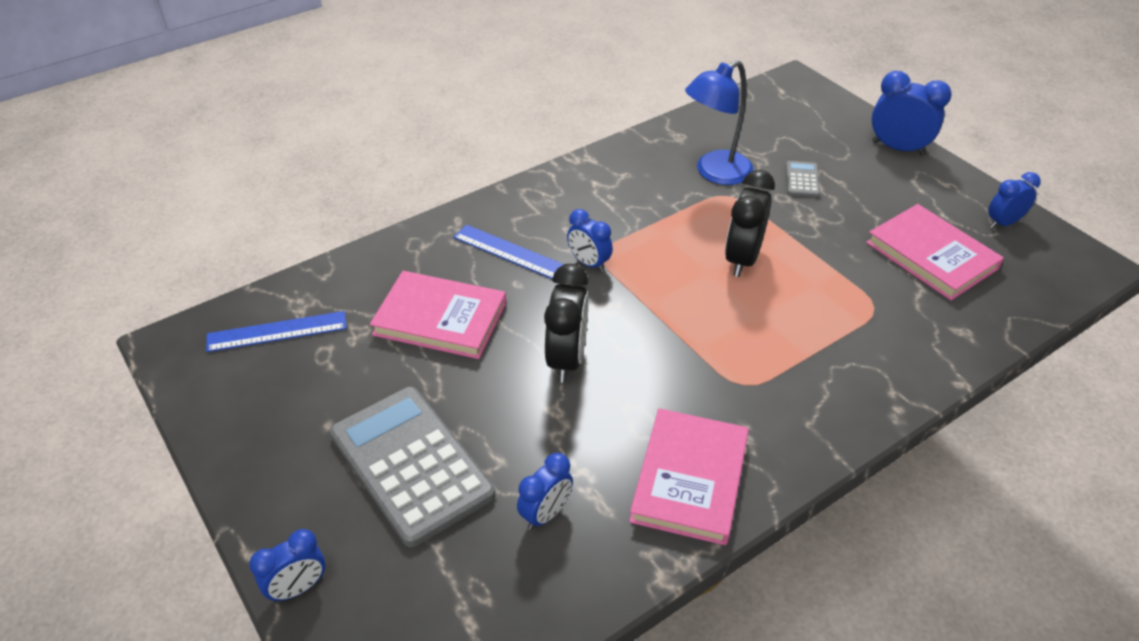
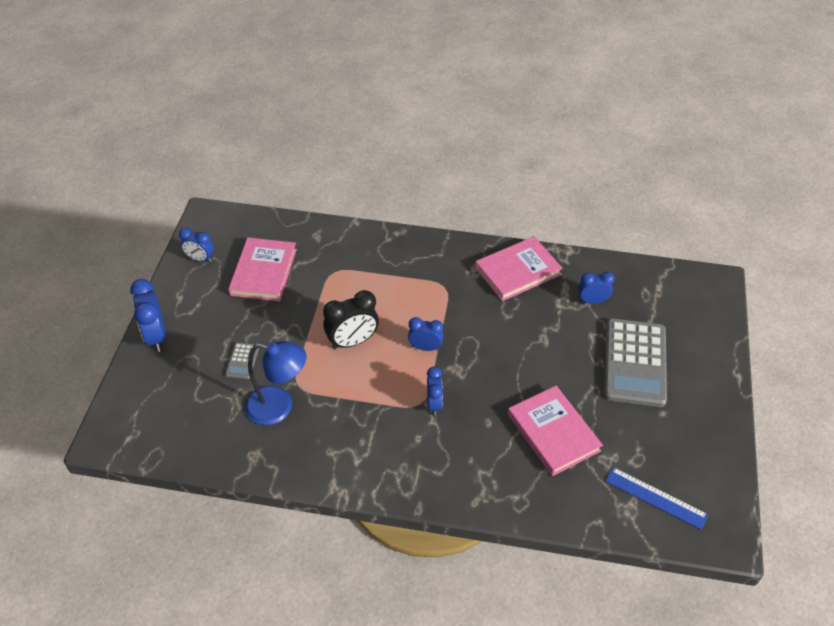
camera: 135 degrees left, 5 degrees up
blue clock [249,529,325,602] -> blue clock moved to [408,317,444,351]
blue ruler [453,225,564,279] -> none
black clock [544,264,589,383] -> none
grey calculator [786,161,820,197] -> grey calculator turned 45 degrees counterclockwise [225,342,259,379]

